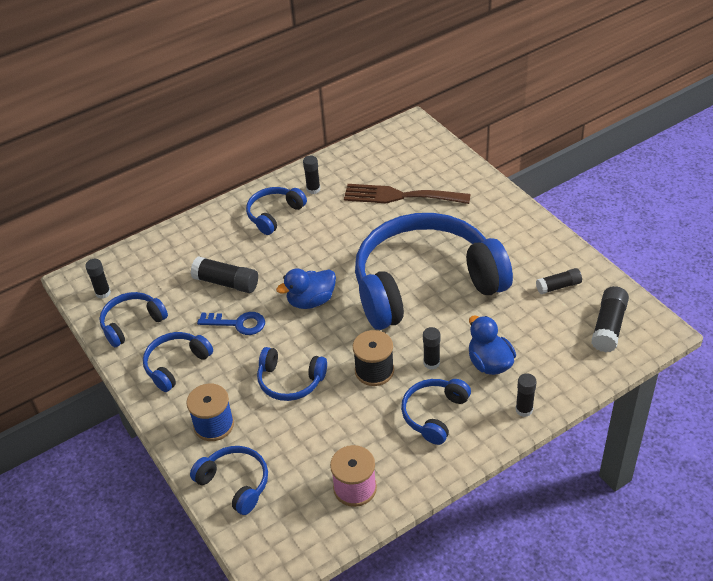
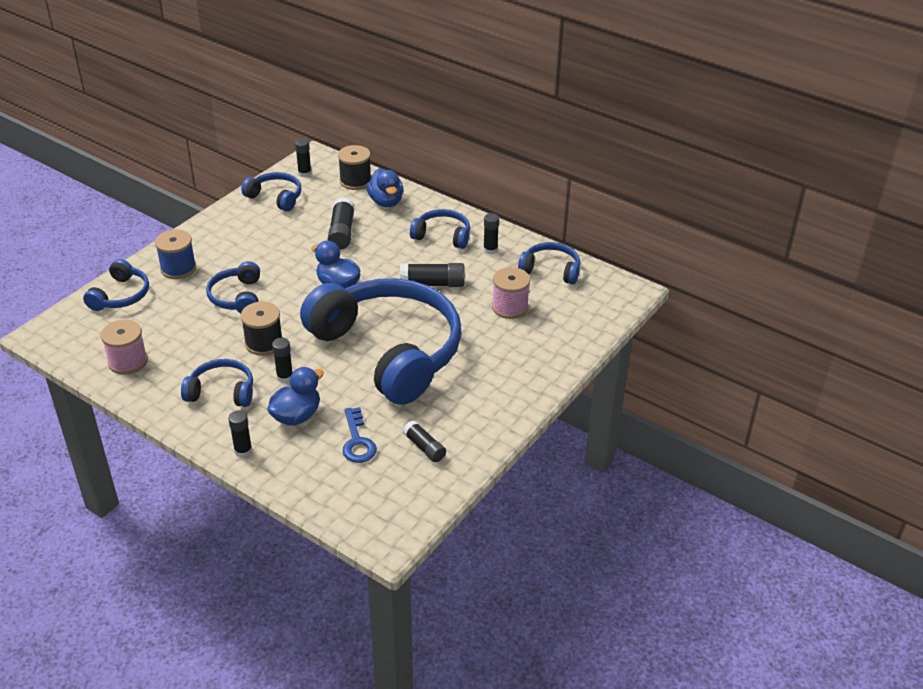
camera: 65 degrees right, 5 degrees down
blue headphones [143,332,213,392] -> blue headphones moved to [518,242,580,284]
blue key [197,312,265,335] -> blue key moved to [343,407,377,463]
brown fork [344,184,471,204] -> pink spool [492,267,530,319]
black glue stick [591,286,629,352] -> black glue stick moved to [400,263,465,287]
none -> black spool [338,145,371,190]
none -> blue duck [367,168,403,207]

